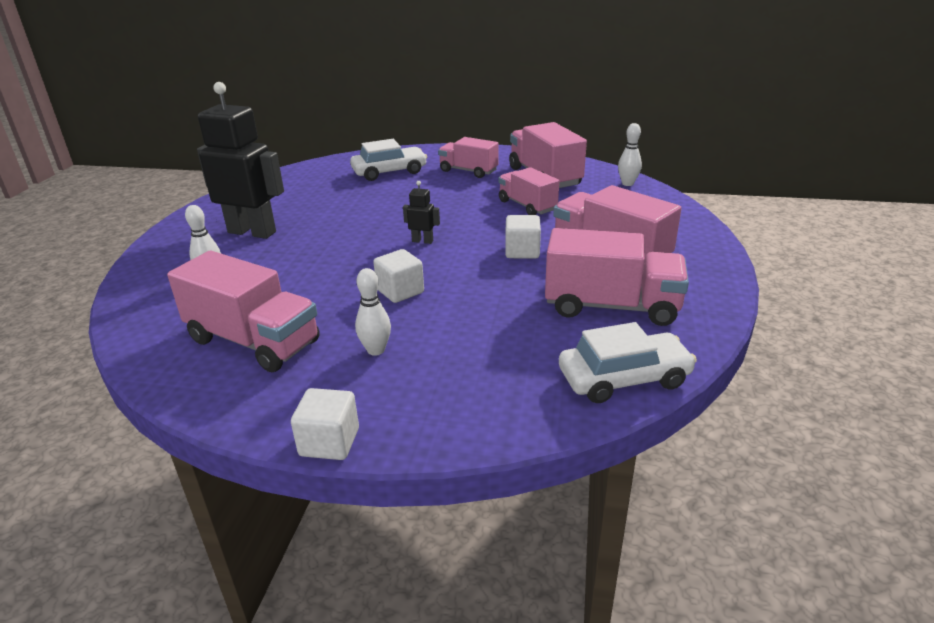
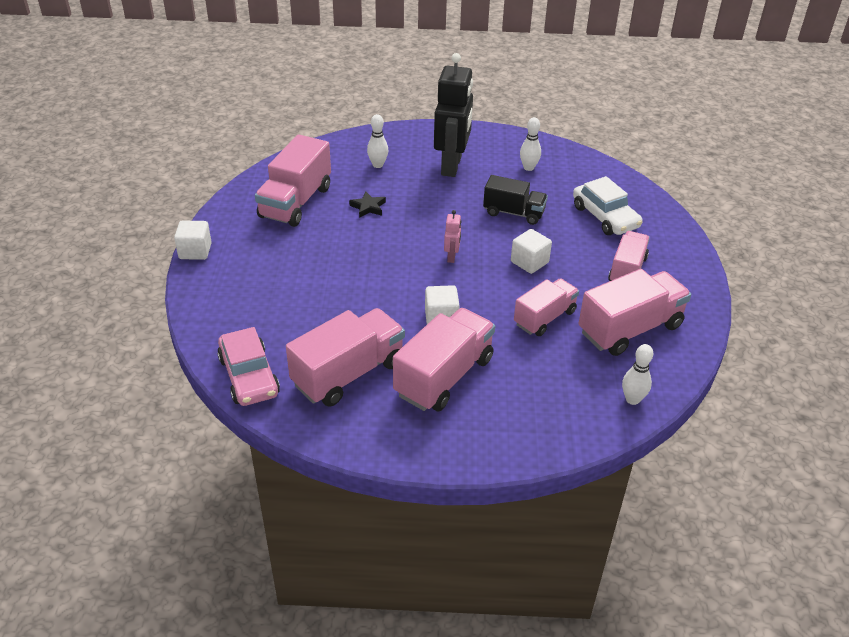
camera: 80 degrees right, 10 degrees up
white bowling pin [355,268,391,356] -> white bowling pin moved to [520,117,541,171]
white cube [373,249,424,303] -> white cube moved to [511,229,552,274]
black robot [403,181,440,244] -> pink robot [444,210,461,263]
pink truck [545,228,689,326] -> pink truck turned 135 degrees counterclockwise [286,308,405,406]
white car [559,322,697,403] -> pink car [217,327,280,406]
none -> black star [349,192,386,218]
none -> black truck [483,175,548,225]

